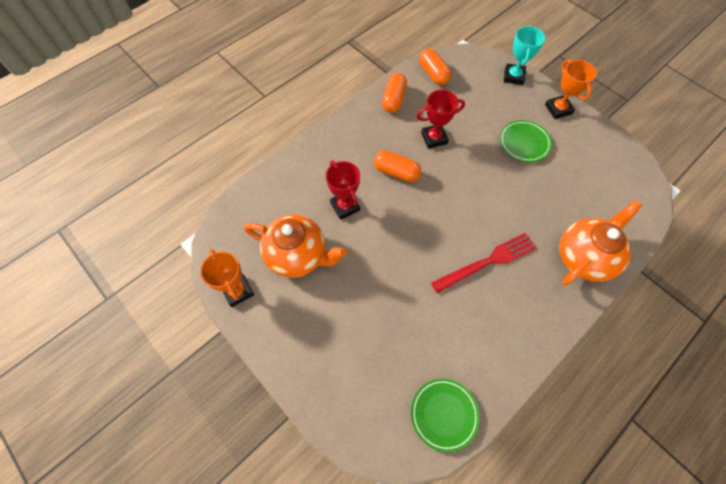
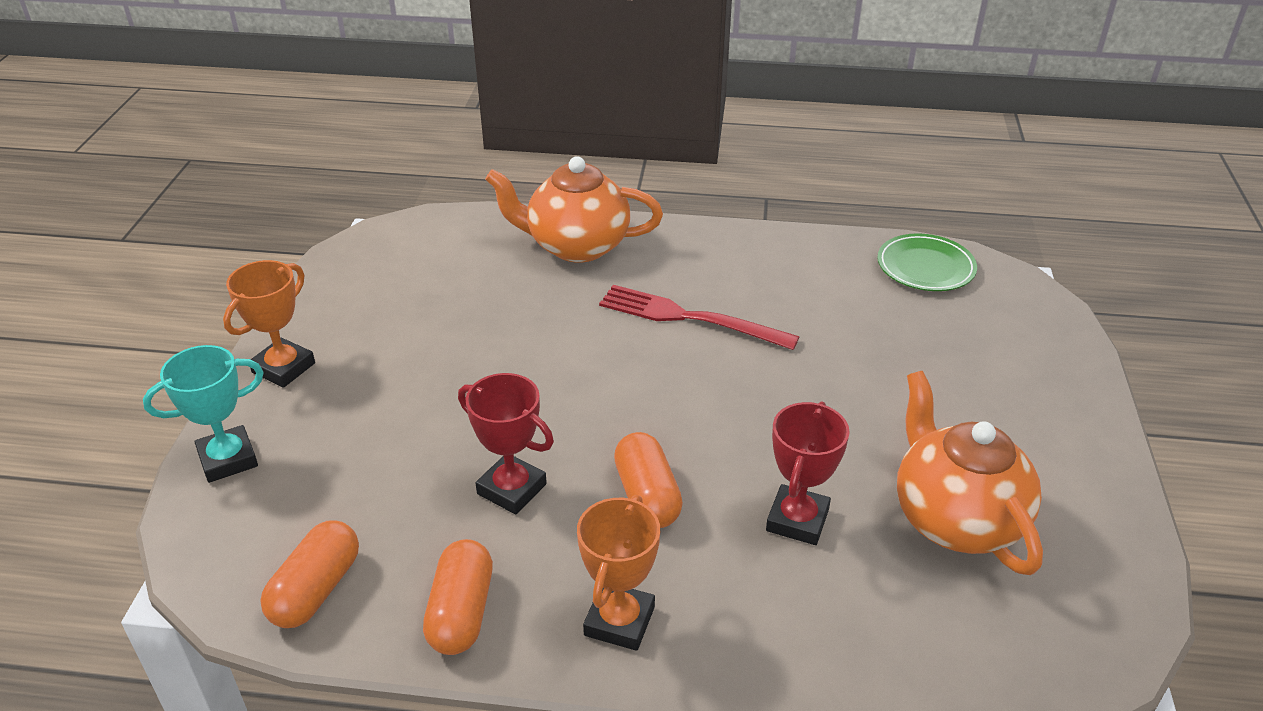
camera: 130 degrees left, 25 degrees down
orange trophy [200,249,254,307] -> orange trophy moved to [577,495,660,651]
orange capsule [382,73,407,113] -> orange capsule turned 60 degrees counterclockwise [423,539,493,655]
green plate [500,120,552,162] -> none

